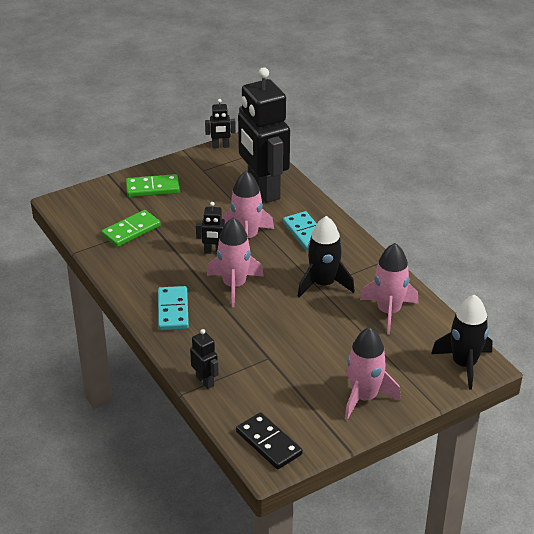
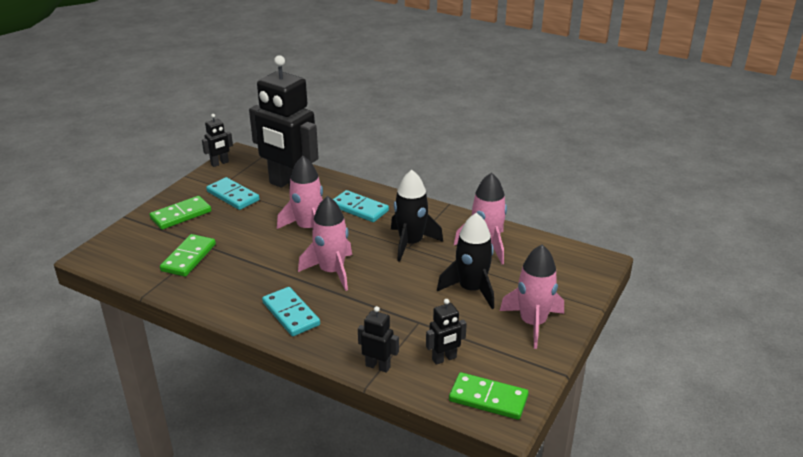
camera: 30 degrees left, 5 degrees down
black robot [196,202,225,254] -> black robot moved to [426,299,467,365]
black domino [236,412,303,469] -> green domino [449,372,529,420]
black rocket [431,294,492,390] -> black rocket moved to [437,213,494,309]
none -> turquoise domino [206,177,259,210]

